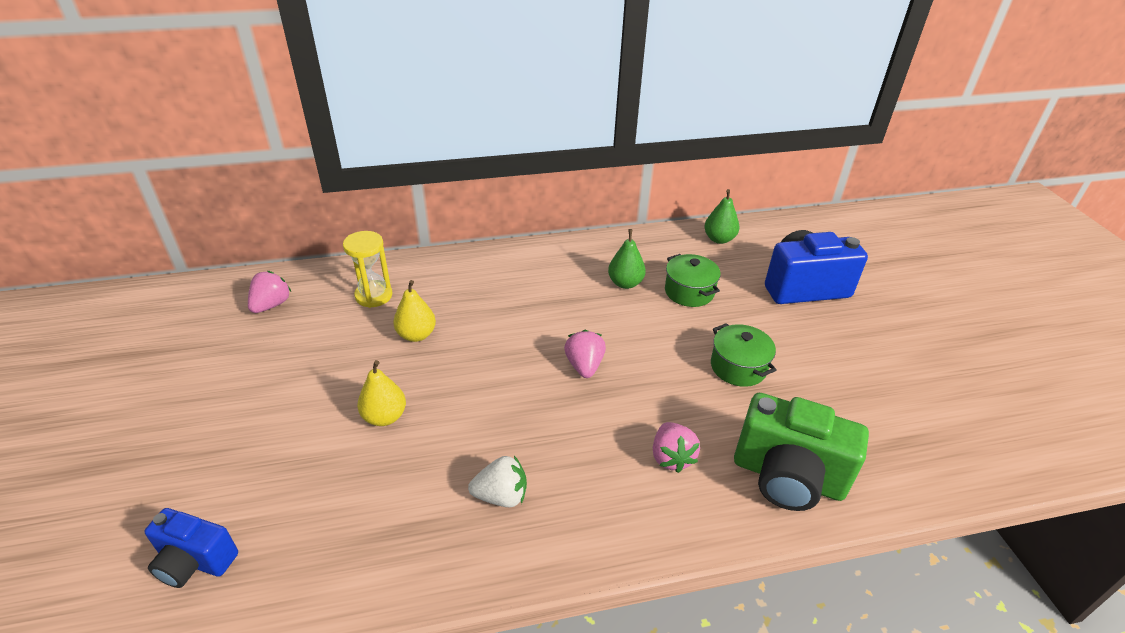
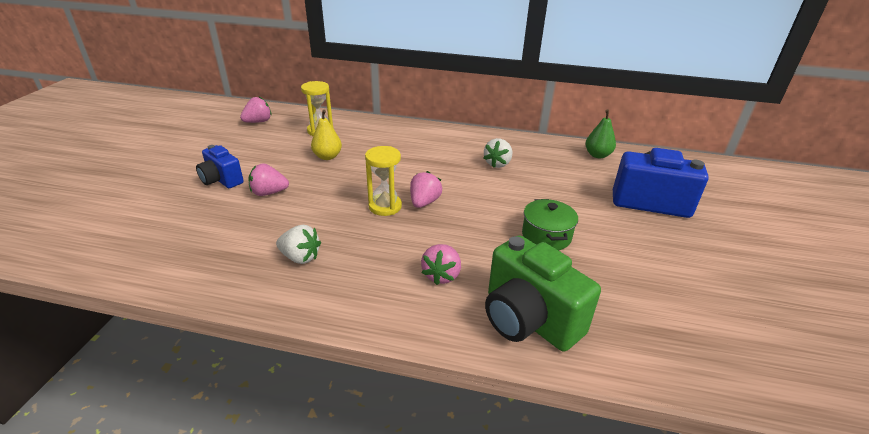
camera: 25 degrees right, 5 degrees down
blue camera [144,508,238,588] -> blue camera moved to [196,145,244,188]
yellow pear [357,360,406,426] -> pink strawberry [248,163,289,196]
green pear [608,229,646,289] -> white strawberry [484,138,512,168]
green pot [665,254,721,307] -> none
none -> yellow hourglass [365,146,402,216]

